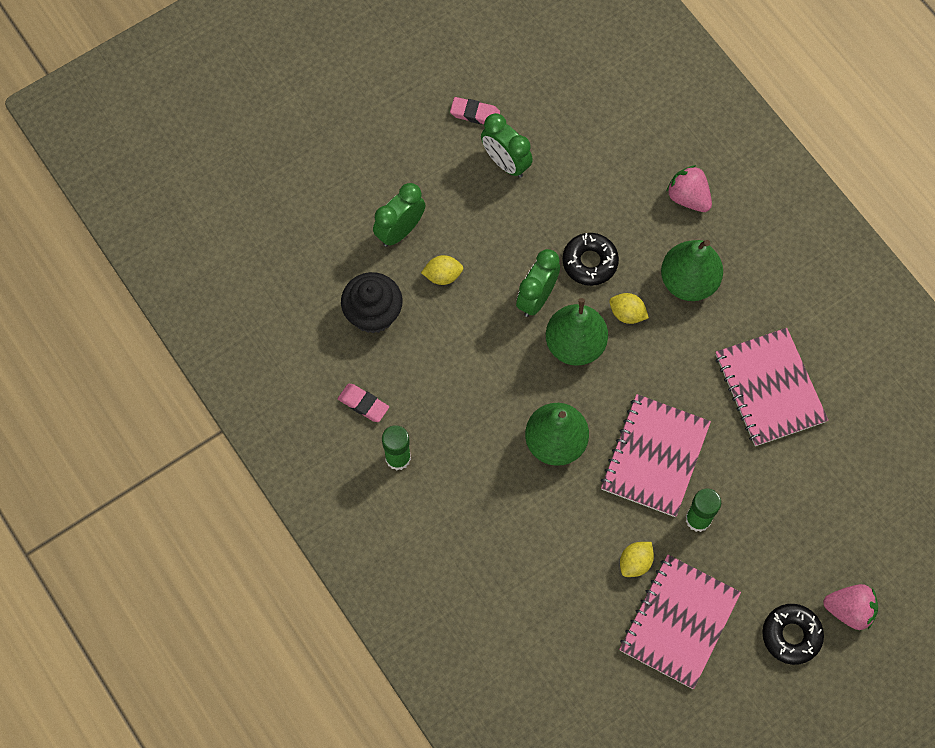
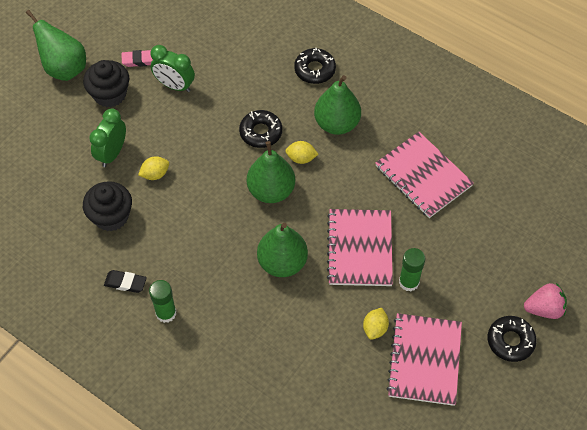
camera: 20 degrees left, 10 degrees down
pink eraser [338,384,389,422] -> black eraser [104,270,147,293]
green clock [516,249,560,317] -> none
pink strawberry [666,165,712,212] -> black donut [294,47,336,84]
none -> green pear [26,10,86,81]
none -> black cupcake [83,60,129,107]

